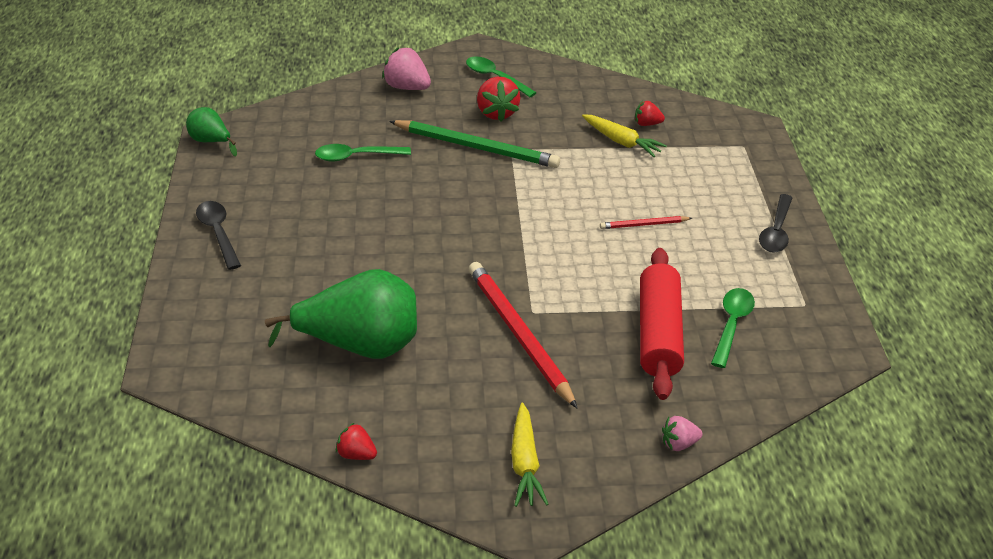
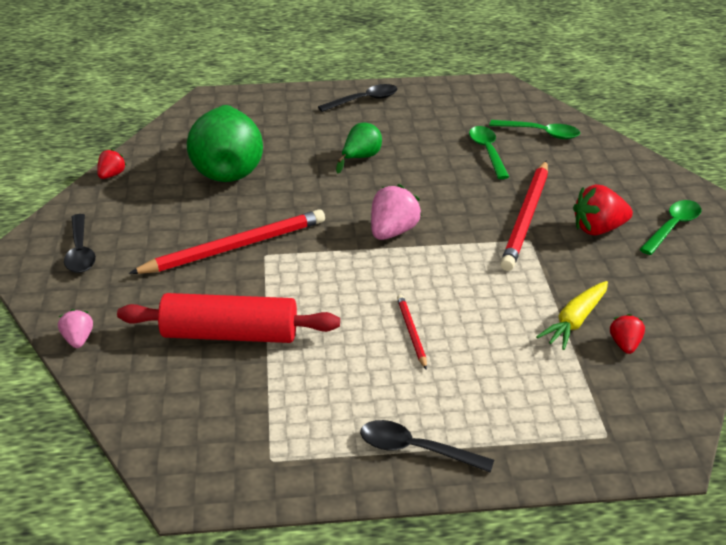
camera: 90 degrees right, 5 degrees down
green pear [186,107,237,157] -> green pear moved to [336,123,382,173]
pink strawberry [382,47,431,90] -> pink strawberry moved to [371,184,422,240]
green pencil [389,120,560,168] -> red pencil [500,161,548,271]
yellow carrot [511,403,549,507] -> black spoon [64,214,96,273]
green spoon [711,288,755,368] -> green spoon moved to [489,120,580,139]

